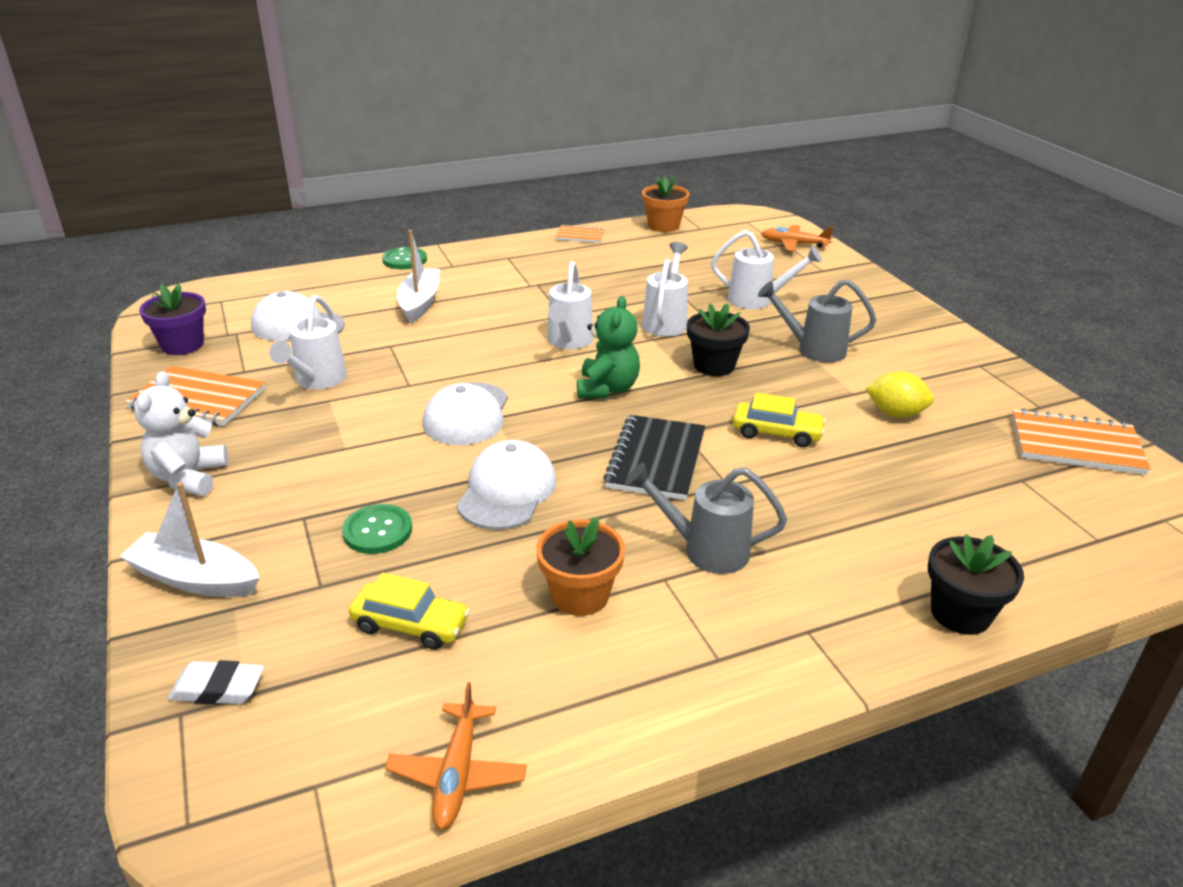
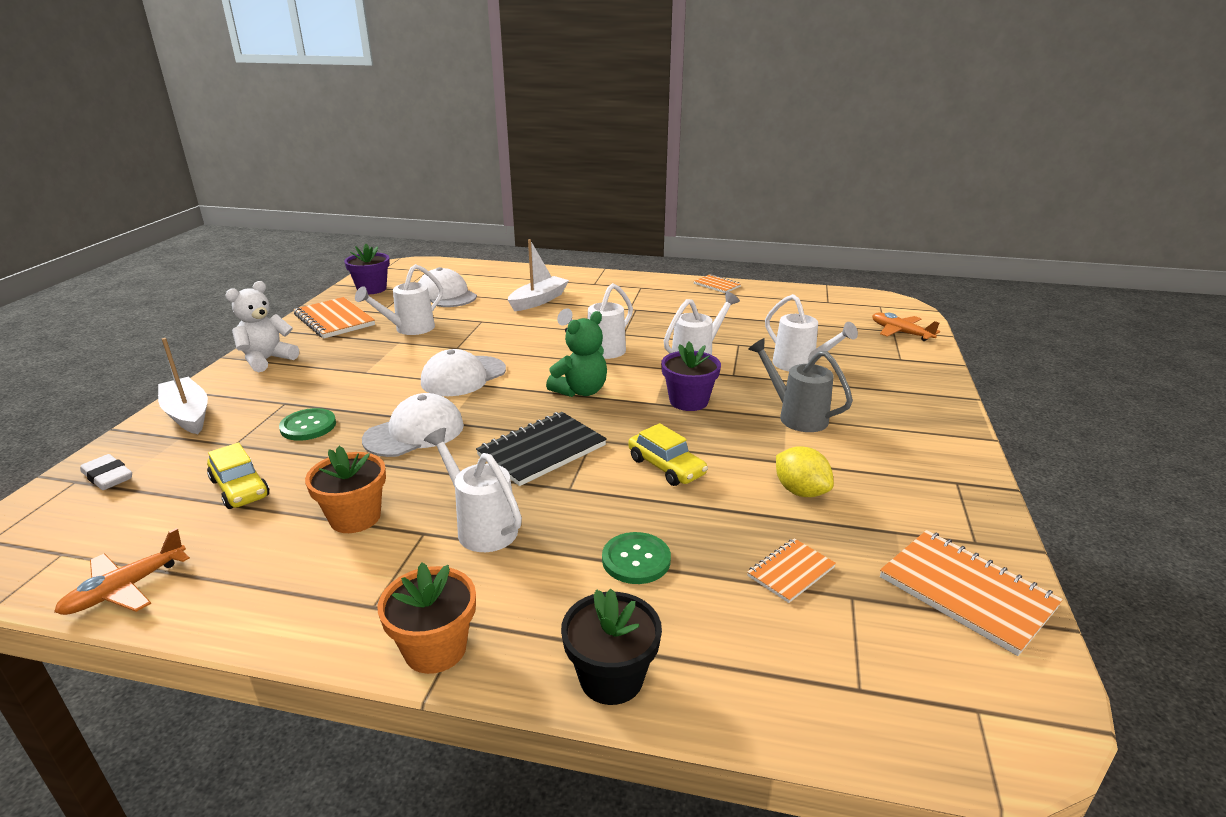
camera: 35 degrees right, 5 degrees down
green button [382,247,427,269] -> green button moved to [602,532,671,584]
grey watering can [626,462,787,574] -> white watering can [424,428,522,552]
orange flower pot [642,176,689,232] -> orange flower pot moved to [378,563,476,674]
black flower pot [687,303,750,376] -> purple flower pot [661,341,721,411]
none -> orange notebook [747,538,836,603]

